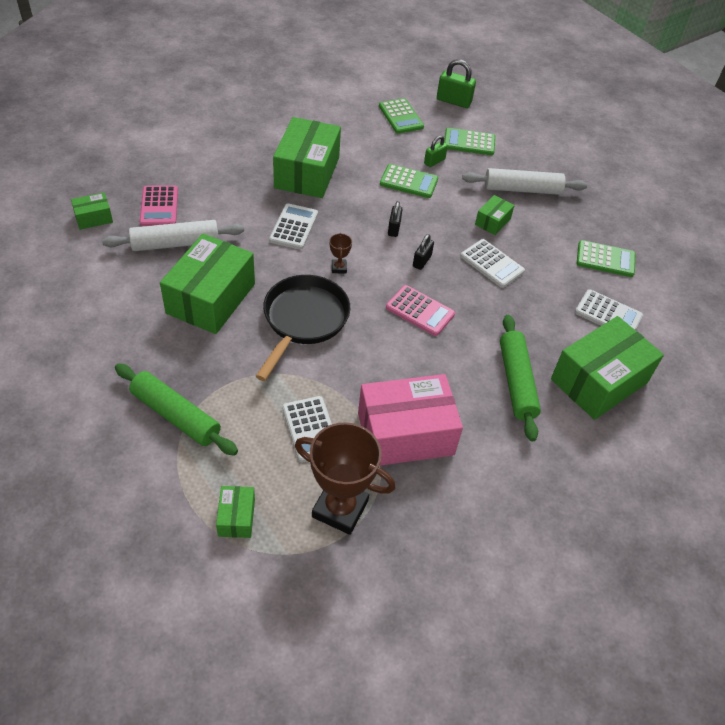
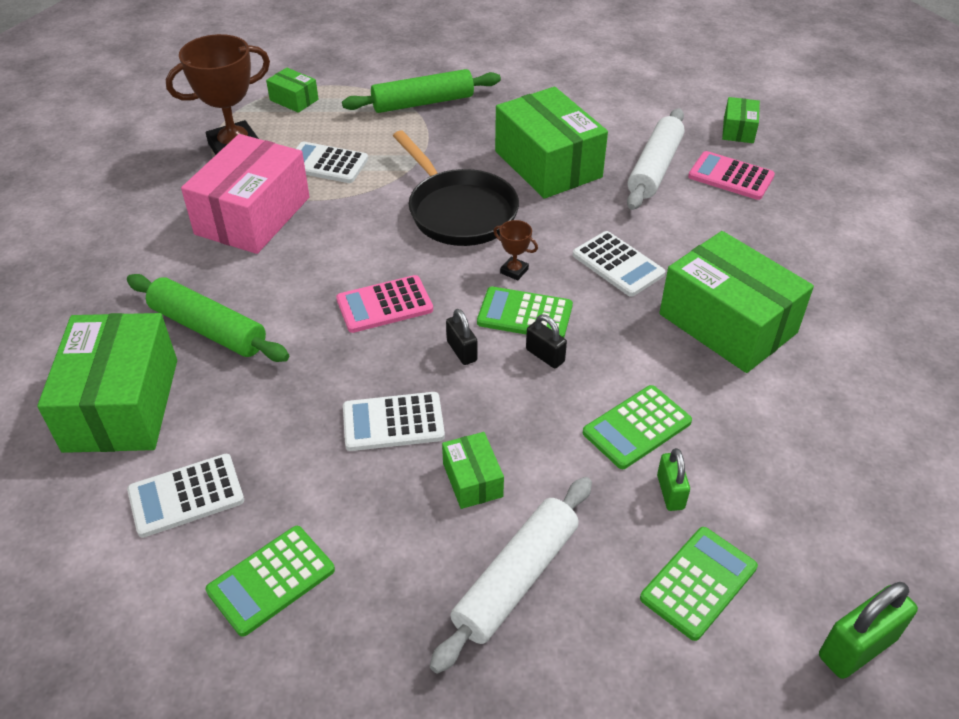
camera: 130 degrees right, 5 degrees down
green calculator [379,98,424,134] -> green calculator moved to [477,286,573,338]

